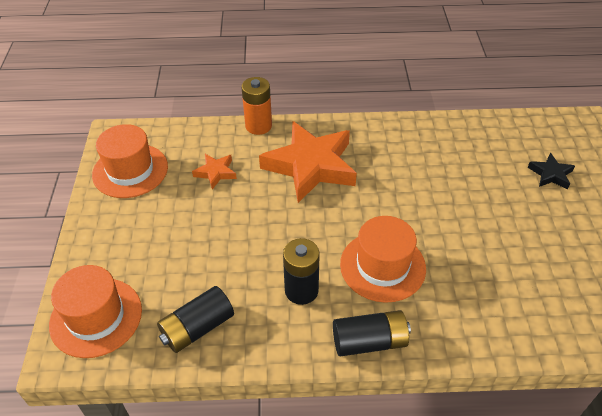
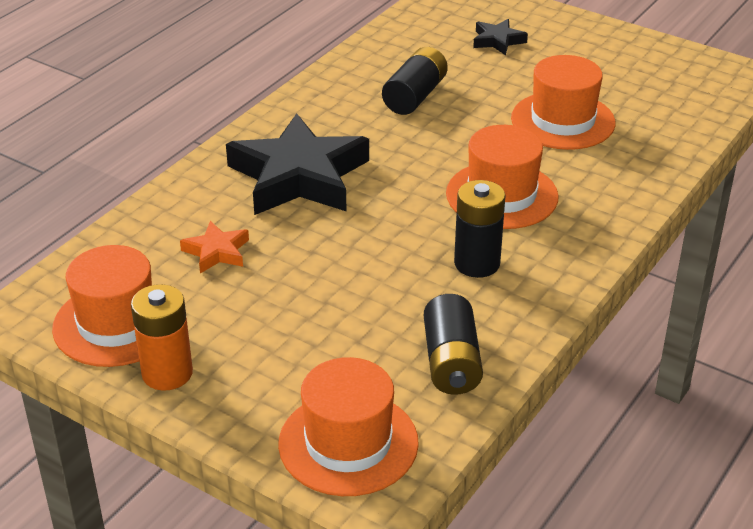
camera: 55 degrees left, 10 degrees down
orange battery [241,77,272,135] -> orange battery moved to [131,284,193,391]
orange star [259,121,357,203] -> black star [226,113,369,215]
black battery [333,310,411,356] -> black battery moved to [382,47,448,115]
none -> orange hat [511,55,615,150]

